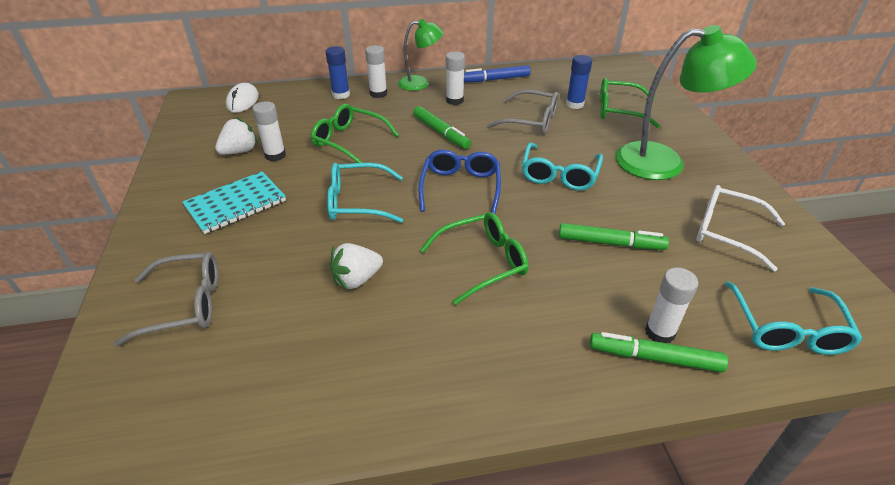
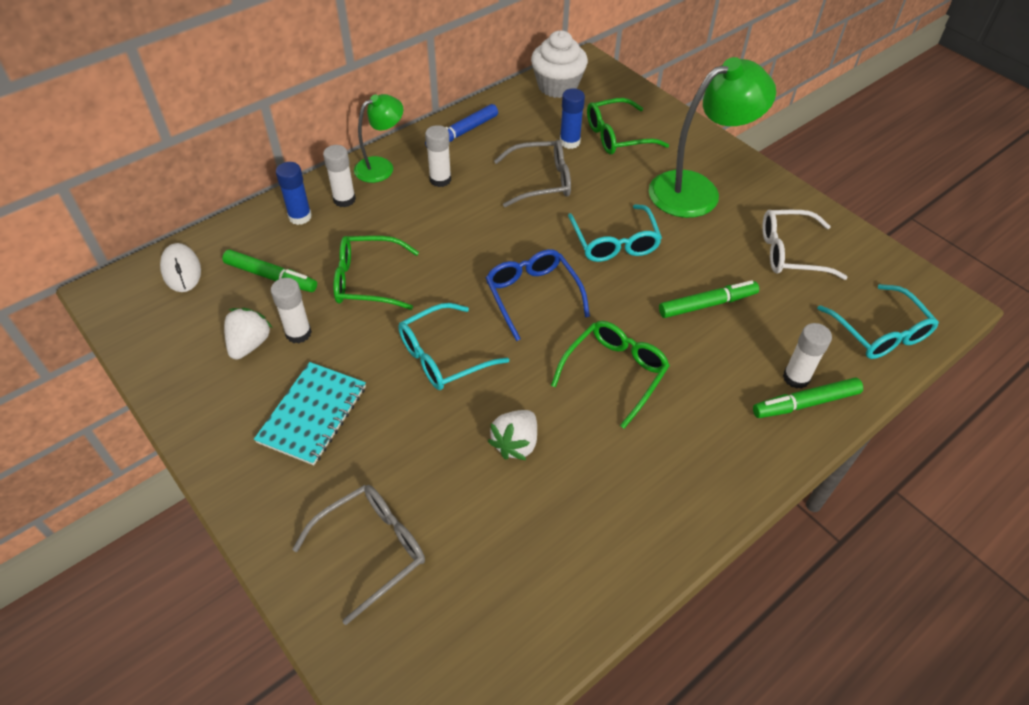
camera: 30 degrees left, 10 degrees up
green marker [413,106,471,149] -> green marker moved to [222,249,317,292]
none -> white cupcake [531,30,588,98]

